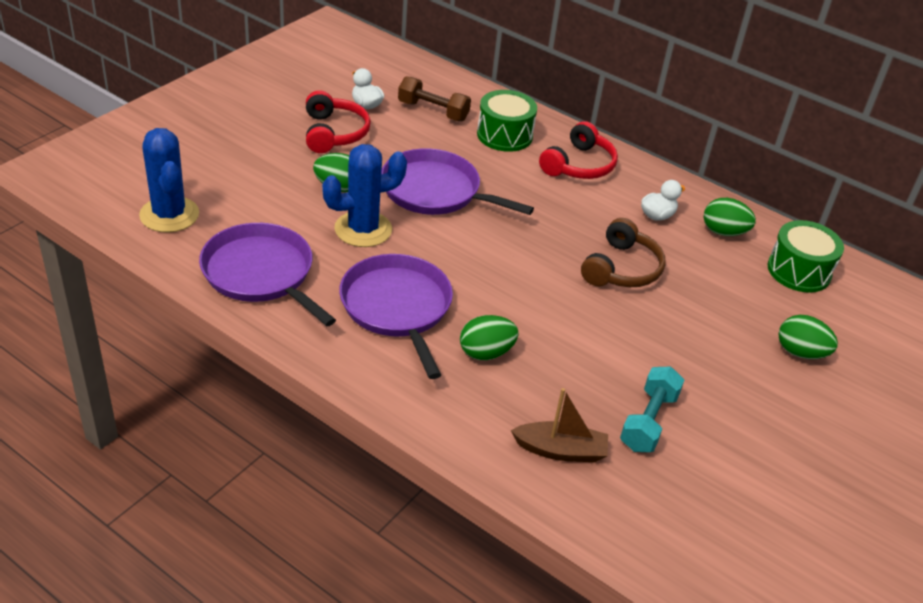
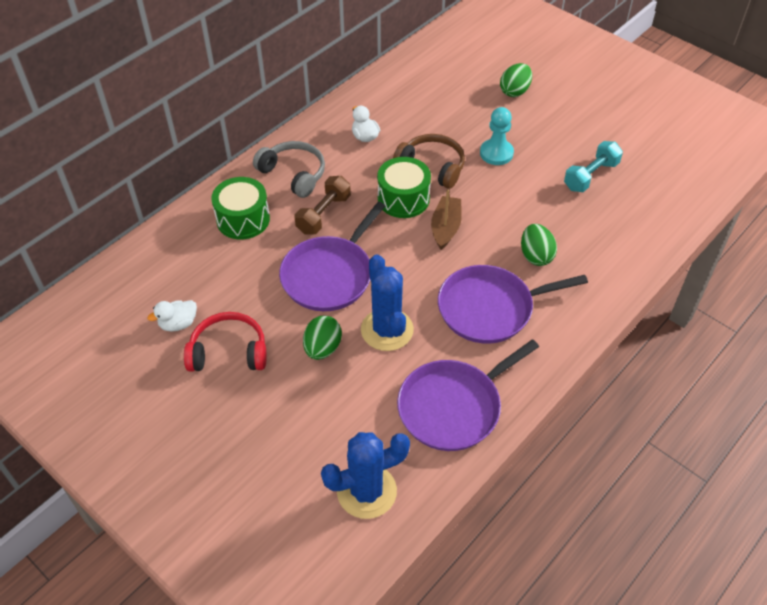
camera: 80 degrees left, 10 degrees up
brown dumbbell [398,76,471,121] -> brown dumbbell moved to [295,176,351,234]
brown boat [511,388,608,462] -> brown boat moved to [431,189,462,250]
red headphones [539,121,618,179] -> grey headphones [253,141,325,198]
turquoise dumbbell [620,367,684,452] -> turquoise dumbbell turned 75 degrees counterclockwise [564,141,623,192]
green egg [704,198,756,236] -> none
green drum [768,220,844,293] -> green drum moved to [377,157,431,218]
none -> turquoise pawn [480,107,514,165]

